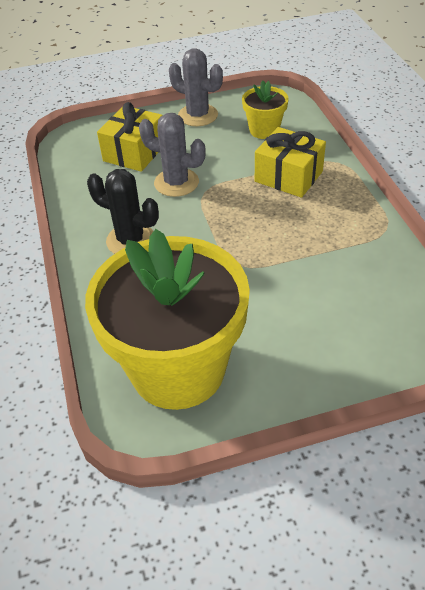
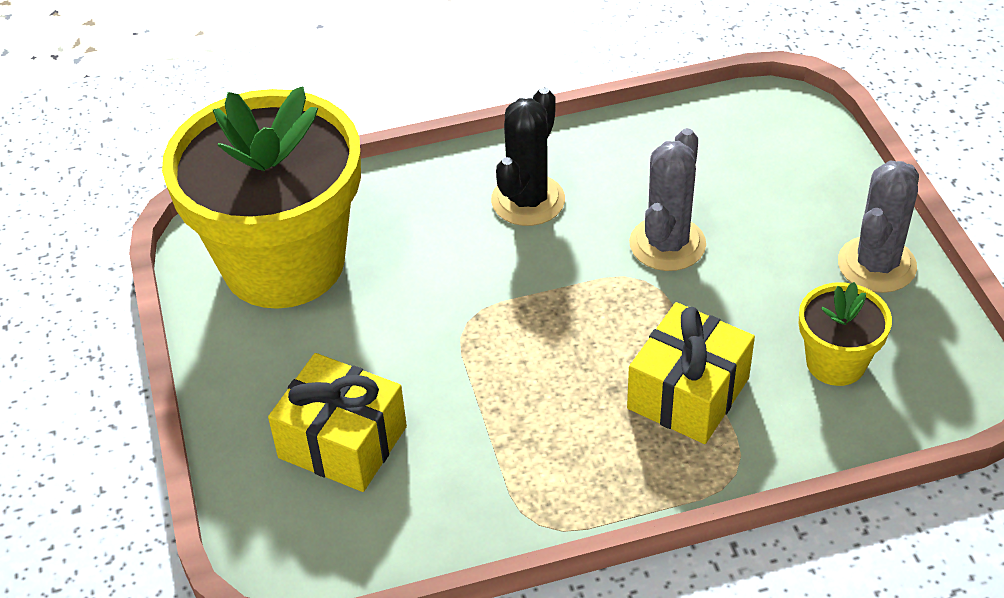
camera: 90 degrees right, 0 degrees up
yellow gift [97,102,163,172] -> yellow gift moved to [268,353,407,492]

